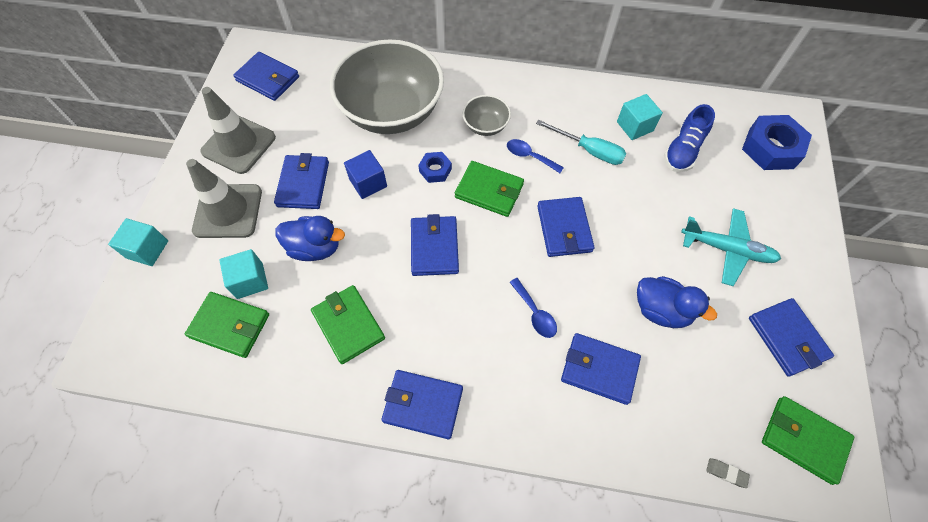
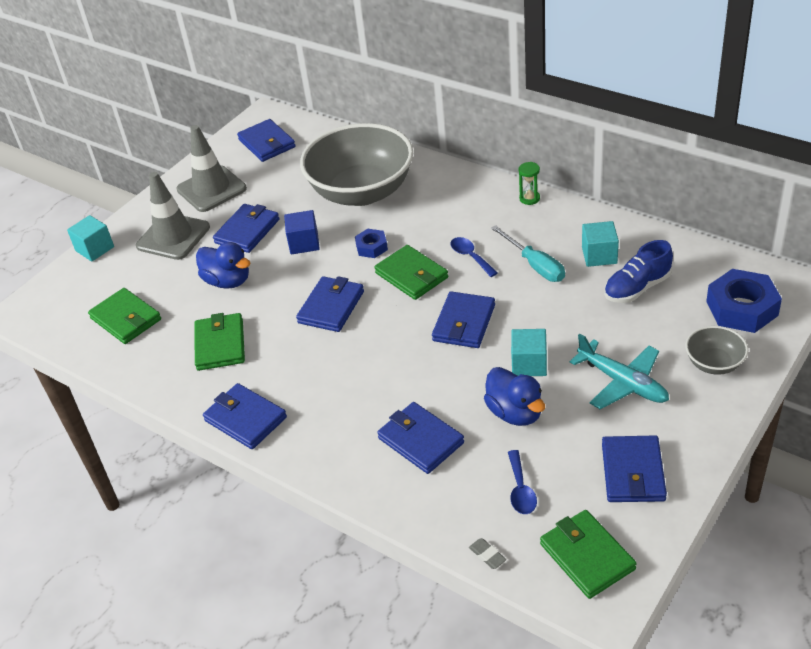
camera: 30 degrees right, 20 degrees down
turquoise cube [219,249,268,299] -> turquoise cube moved to [511,329,547,376]
grey bowl [462,95,511,136] -> grey bowl moved to [685,326,748,375]
blue spoon [510,278,557,338] -> blue spoon moved to [508,450,537,514]
none -> green hourglass [519,162,540,205]

